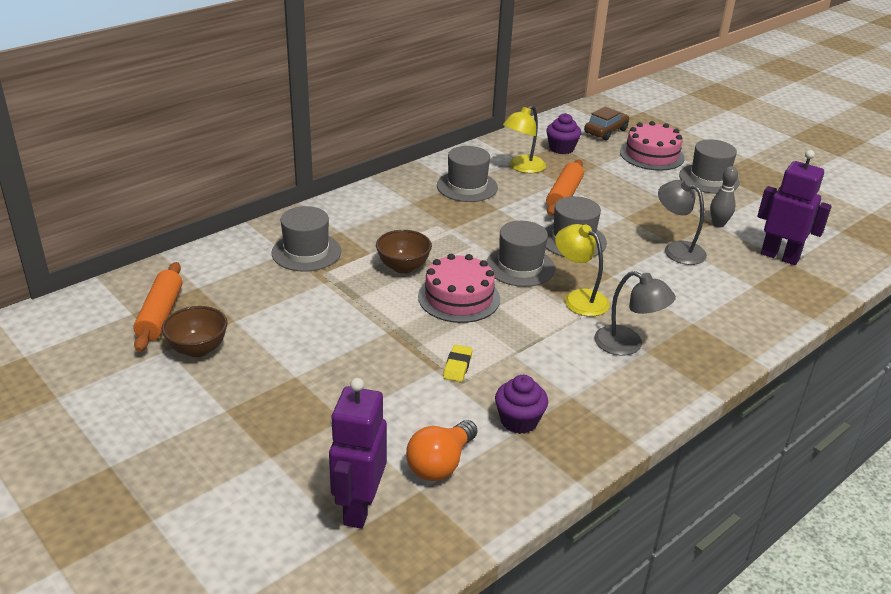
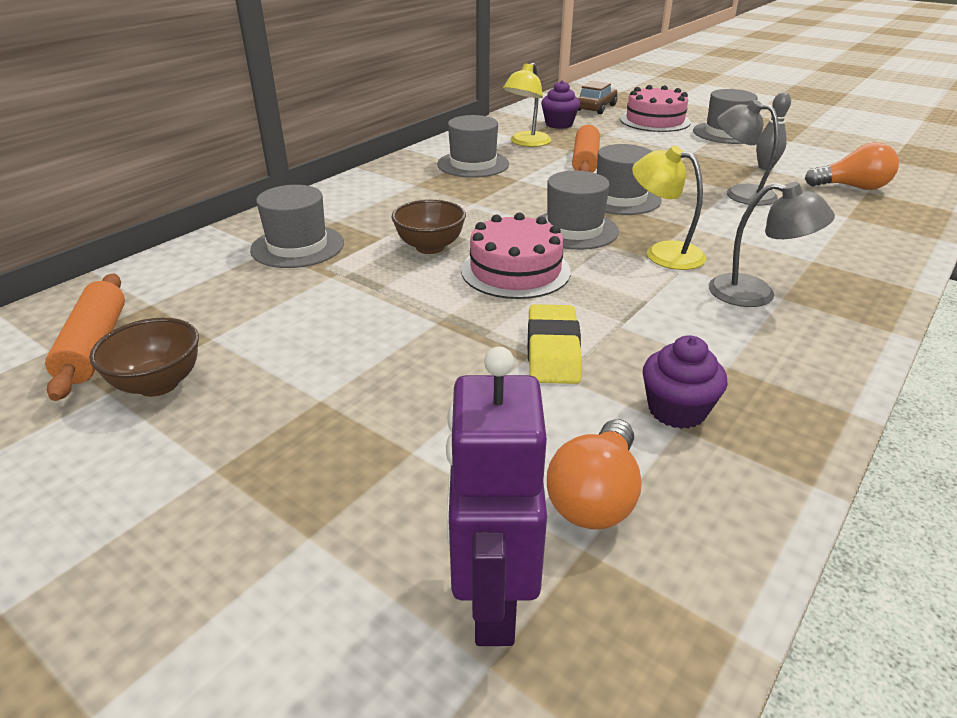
camera: 10 degrees left, 0 degrees up
yellow eraser [443,345,473,382] -> yellow eraser [528,304,582,384], size x1.65
purple robot [757,150,832,265] -> orange light bulb [805,142,899,190]

